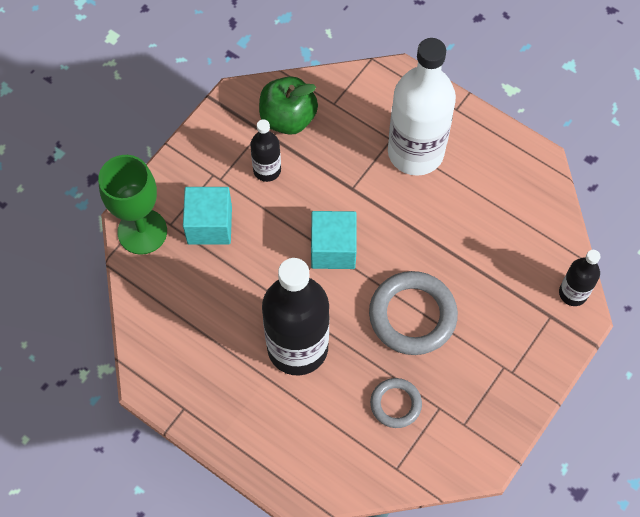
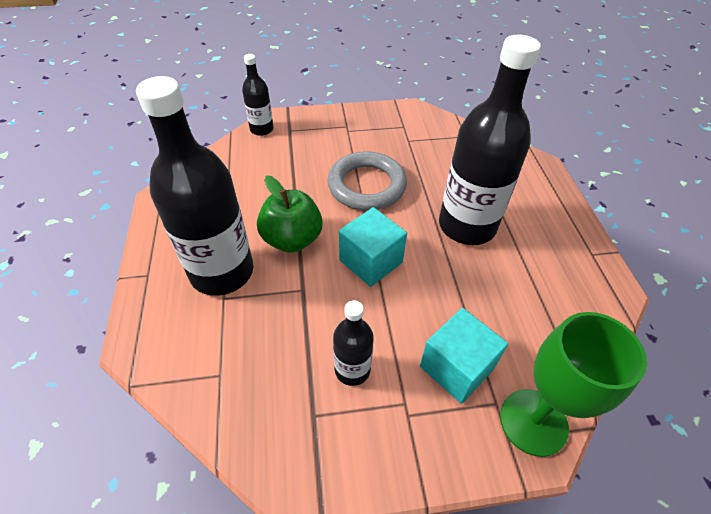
camera: 135 degrees left, 15 degrees down
green apple [259,76,318,135] -> green apple moved to [257,175,323,253]
grey ring [370,378,422,428] -> none
white bottle [388,38,456,176] -> black bottle [136,76,254,296]

